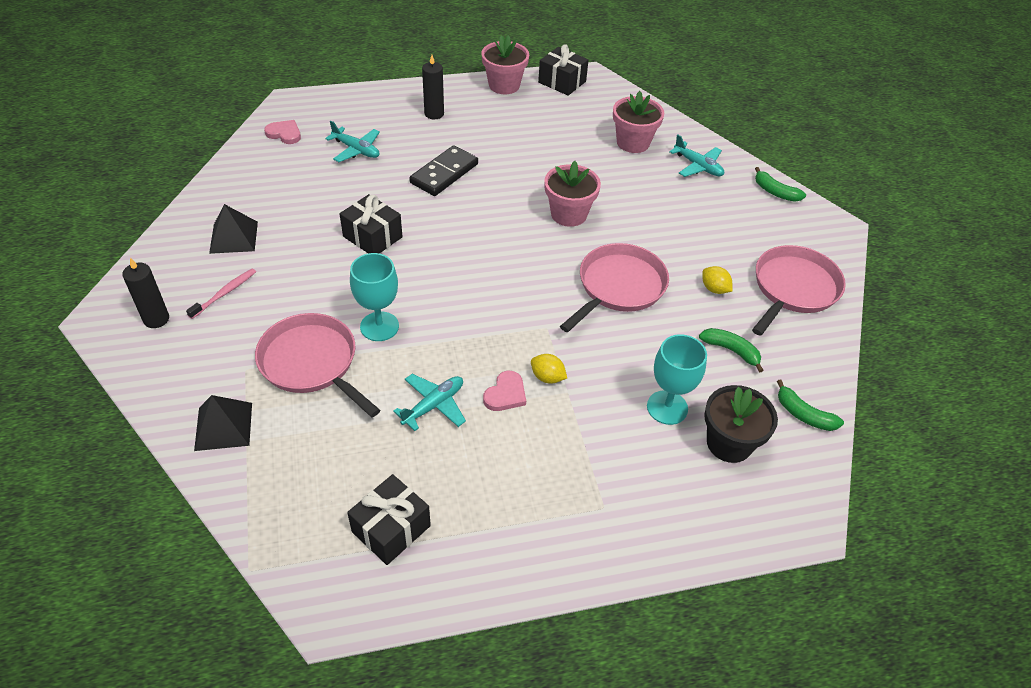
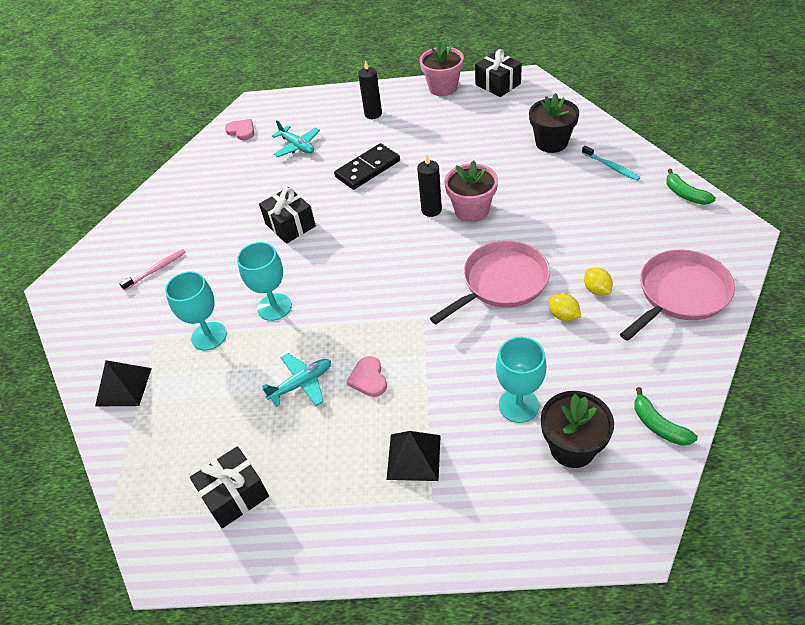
camera: 20 degrees right, 0 degrees up
black candle [122,258,169,328] -> black candle moved to [417,155,442,217]
black pyramid [209,204,258,254] -> black pyramid moved to [387,431,441,481]
pink pan [255,313,380,417] -> turquoise goblet [165,271,227,351]
pink heart [483,371,526,411] -> pink heart turned 120 degrees clockwise [346,356,387,397]
yellow lemon [531,354,567,384] -> yellow lemon moved to [548,293,581,321]
pink flower pot [613,91,664,153] -> black flower pot [529,93,579,153]
turquoise plane [669,135,724,177] -> turquoise toothbrush [582,145,640,181]
green banana [699,328,764,373] -> none

